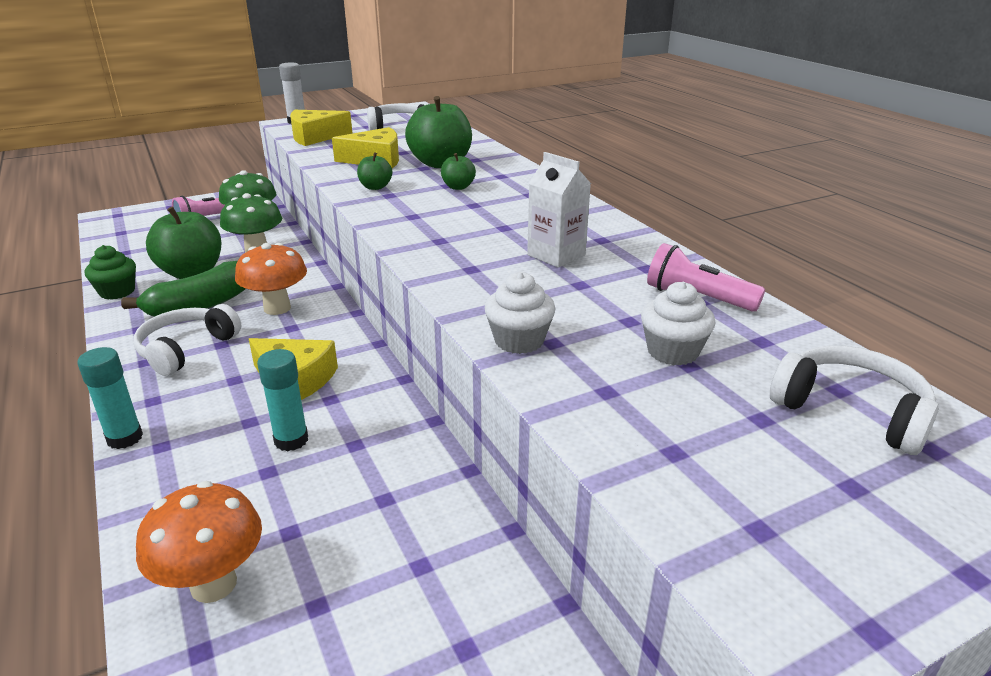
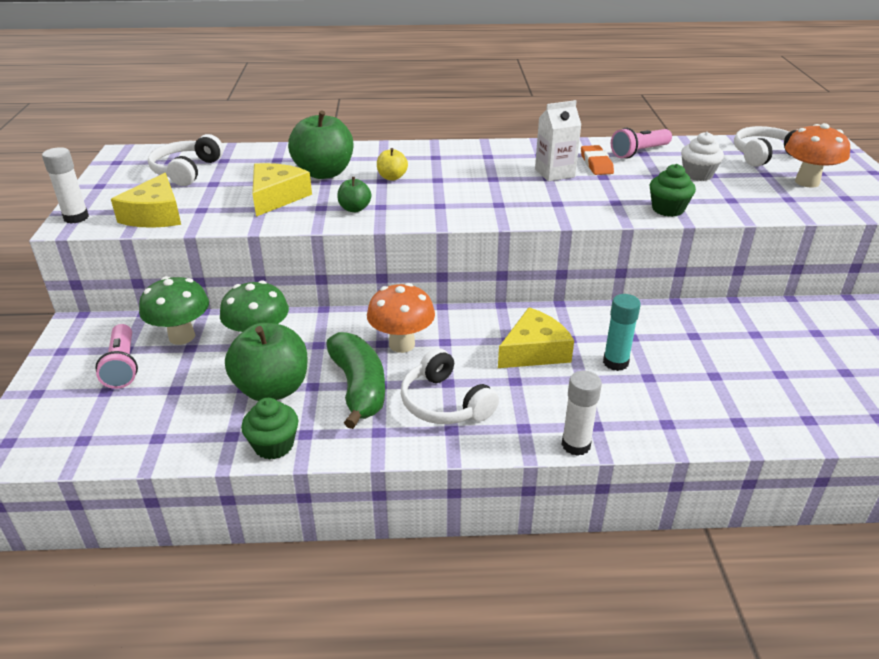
camera: 65 degrees left, 5 degrees up
turquoise glue stick [77,347,143,449] -> white glue stick [562,371,602,456]
orange mushroom [136,481,262,603] -> orange mushroom moved to [785,123,850,188]
green apple [441,153,476,190] -> yellow apple [377,148,408,180]
white cupcake [485,272,556,354] -> green cupcake [650,164,696,217]
none -> orange eraser [581,145,614,175]

